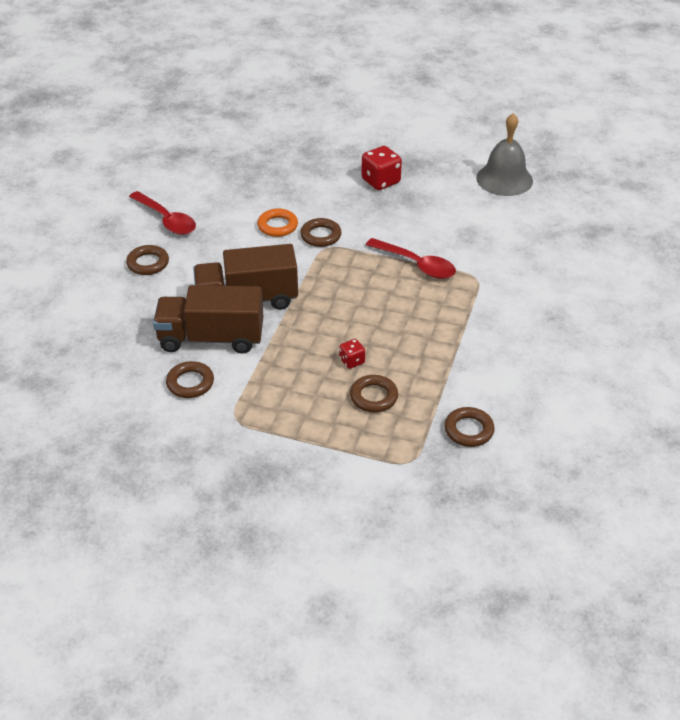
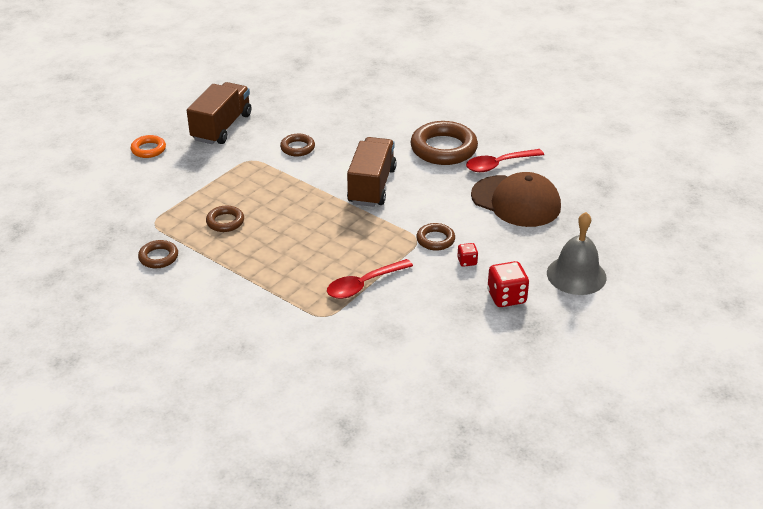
camera: 110 degrees right, 5 degrees down
brown ring [126,245,169,275] -> brown ring [410,121,478,165], size x1.93
brown truck [153,285,263,354] -> brown truck moved to [187,82,251,144]
orange ring [257,208,298,237] -> orange ring moved to [131,135,166,158]
red dice [339,339,365,369] -> red dice moved to [457,243,478,267]
grey bell [476,113,533,196] -> grey bell moved to [547,212,607,295]
none -> brown cap [471,172,561,227]

